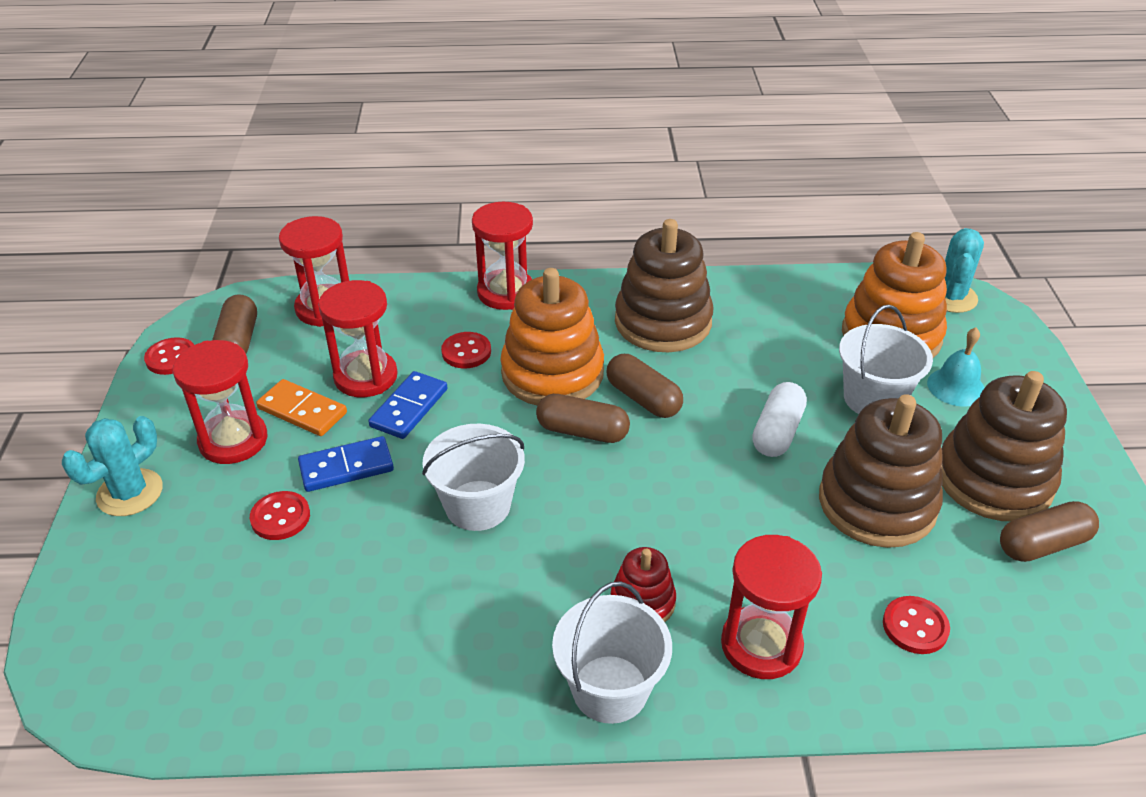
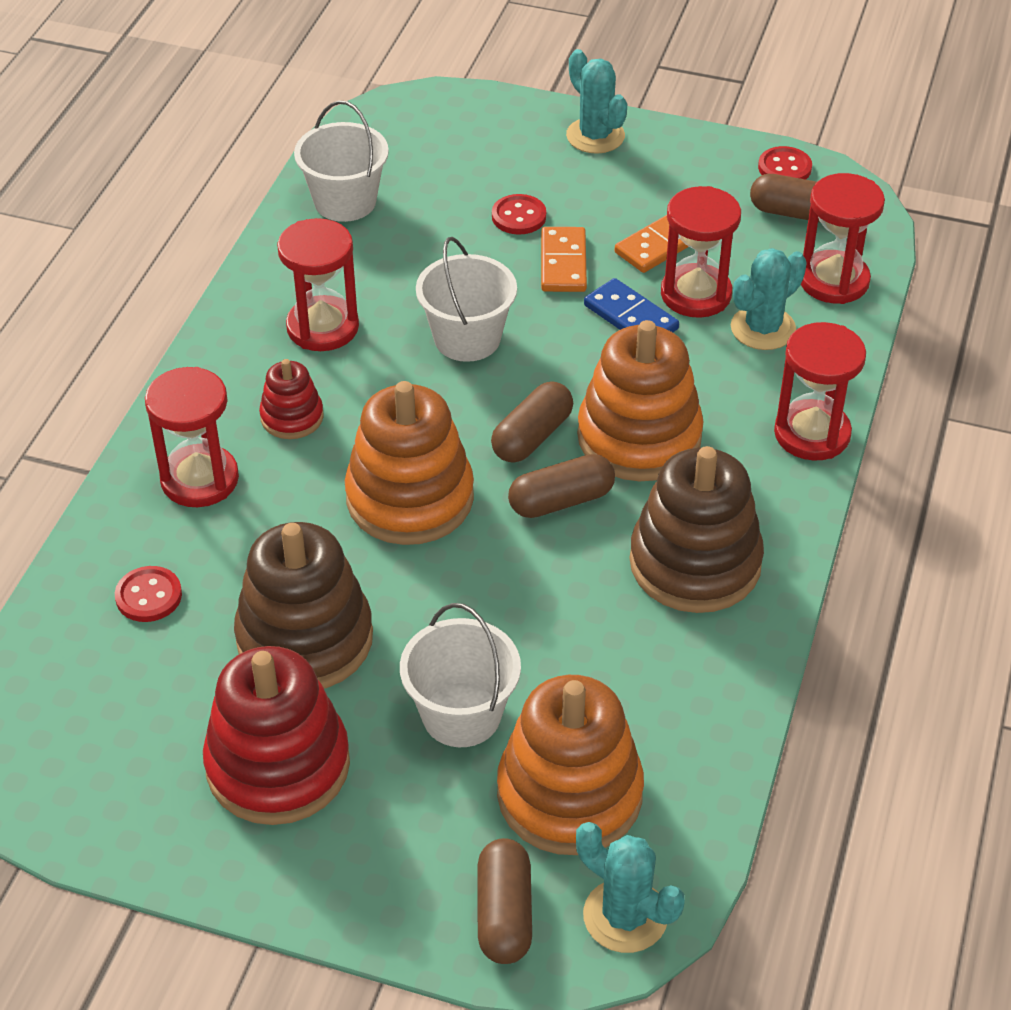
camera: 110 degrees right, 5 degrees up
red hourglass [173,340,267,464] -> red hourglass moved to [277,218,359,351]
blue domino [298,436,394,492] -> orange domino [541,227,587,292]
red button [441,332,491,368] -> none
white bucket [552,581,672,724] -> white bucket moved to [294,100,389,222]
white capsule [752,382,807,457] -> none
turquoise bell [927,327,984,406] -> none
brown stacking toy [941,371,1067,521] -> red stacking toy [203,646,350,825]
brown capsule [1000,501,1099,562] -> brown capsule moved to [477,838,532,964]
none -> orange stacking toy [345,381,474,545]
none -> turquoise cactus [731,248,807,350]

